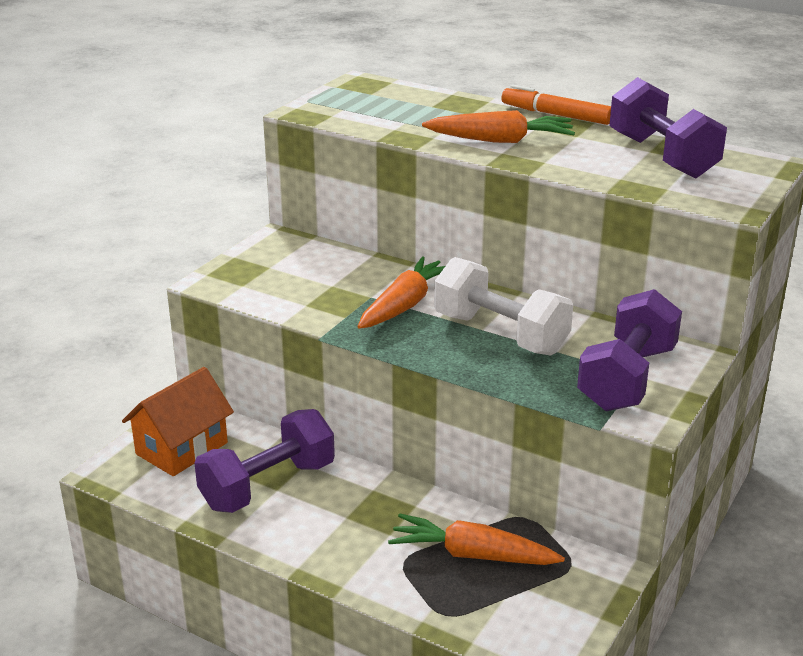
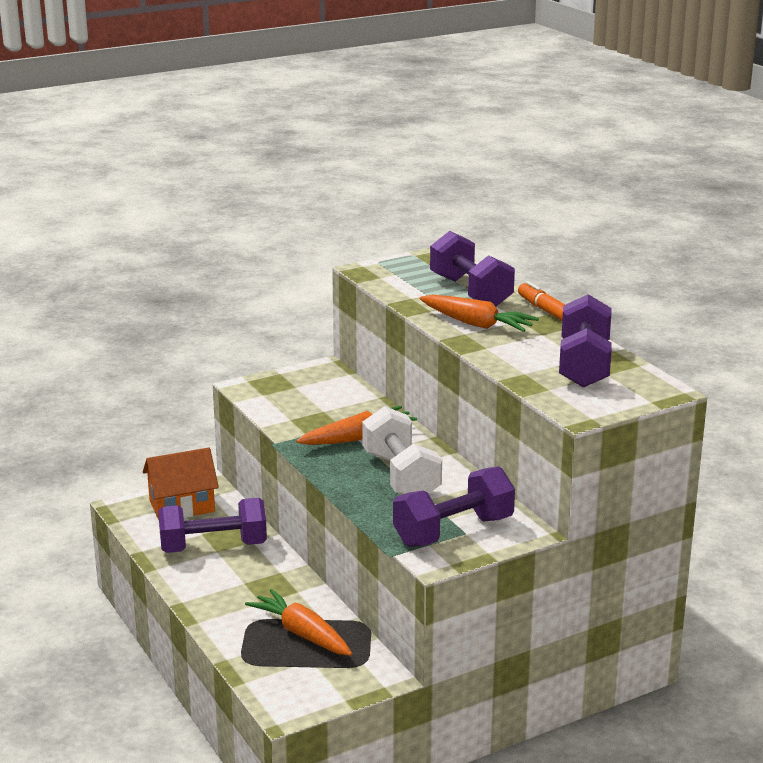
camera: 30 degrees right, 5 degrees down
none -> purple dumbbell [430,231,515,307]

